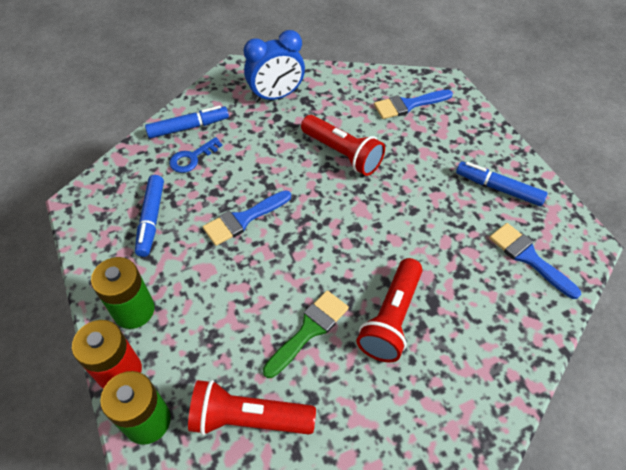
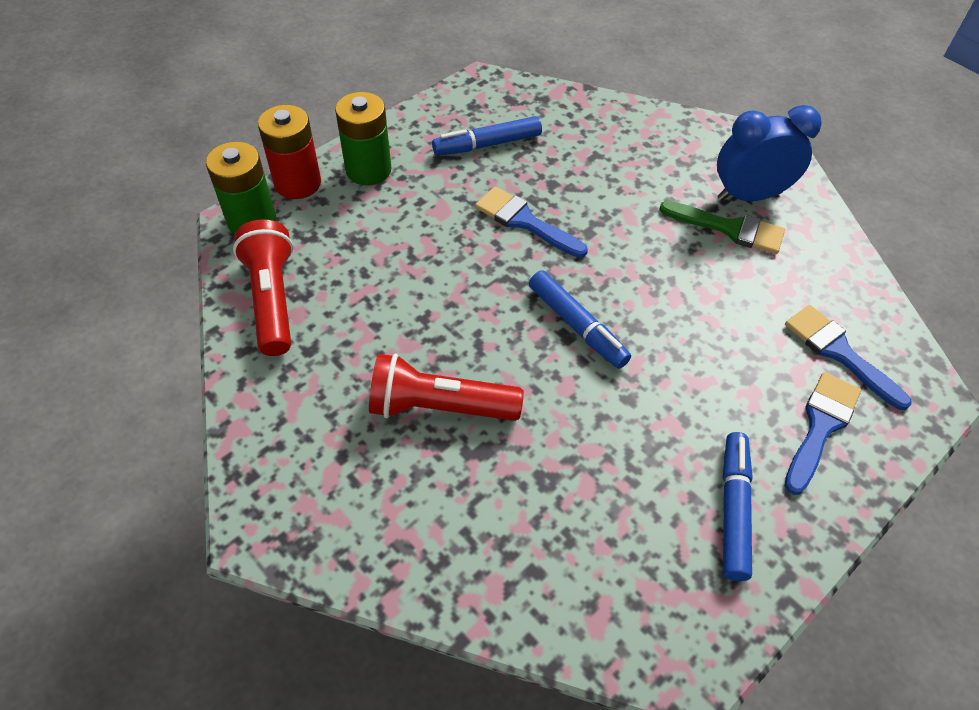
camera: 70 degrees right, 0 degrees up
blue marker [145,106,229,139] -> blue marker moved to [529,270,631,369]
blue key [169,137,223,173] -> none
blue clock [244,30,305,102] -> blue clock turned 120 degrees clockwise [717,105,822,201]
green brush [263,290,349,378] -> green brush moved to [659,201,785,254]
red flashlight [301,115,385,176] -> none
blue brush [489,223,581,299] -> blue brush moved to [785,372,861,495]

